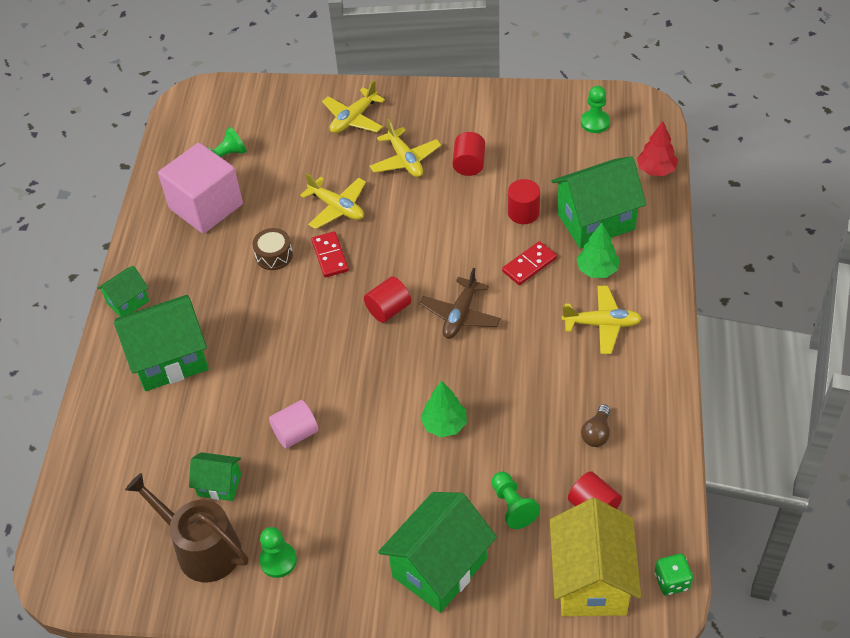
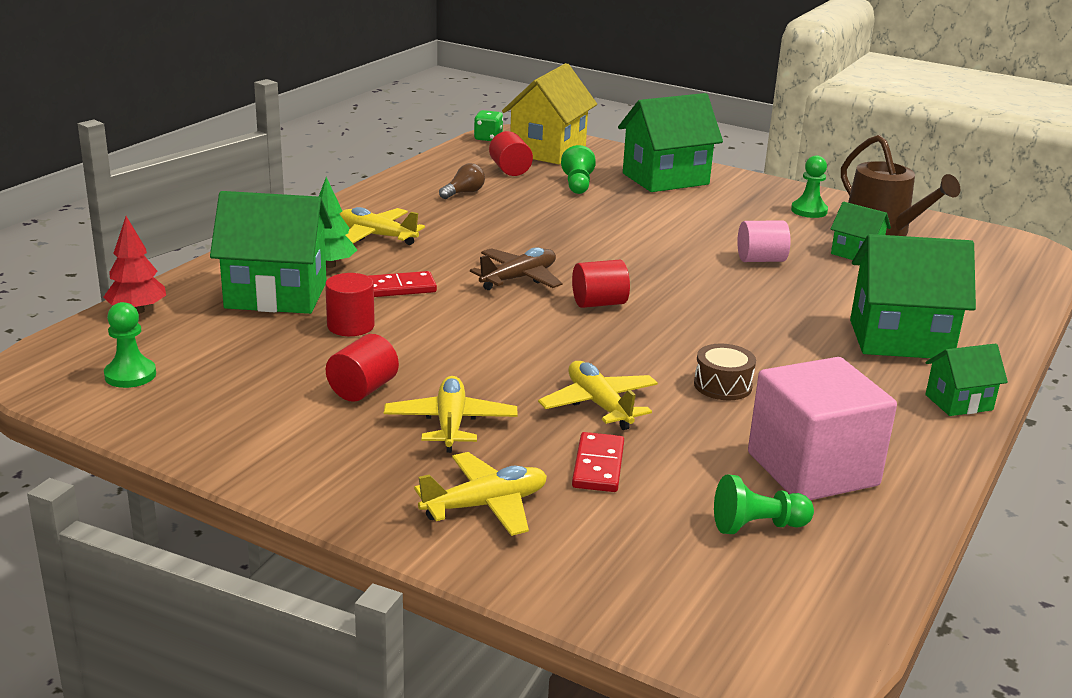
camera: 160 degrees left, 25 degrees down
red domino [311,231,349,278] -> red domino moved to [572,432,624,492]
green tree [421,381,467,437] -> none

